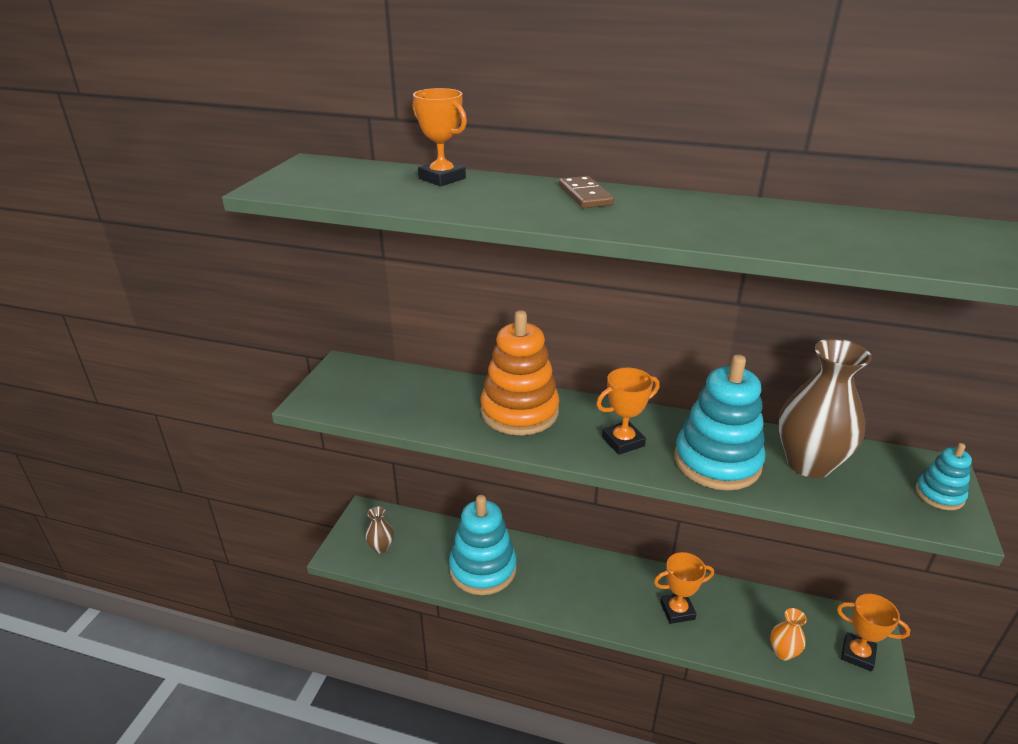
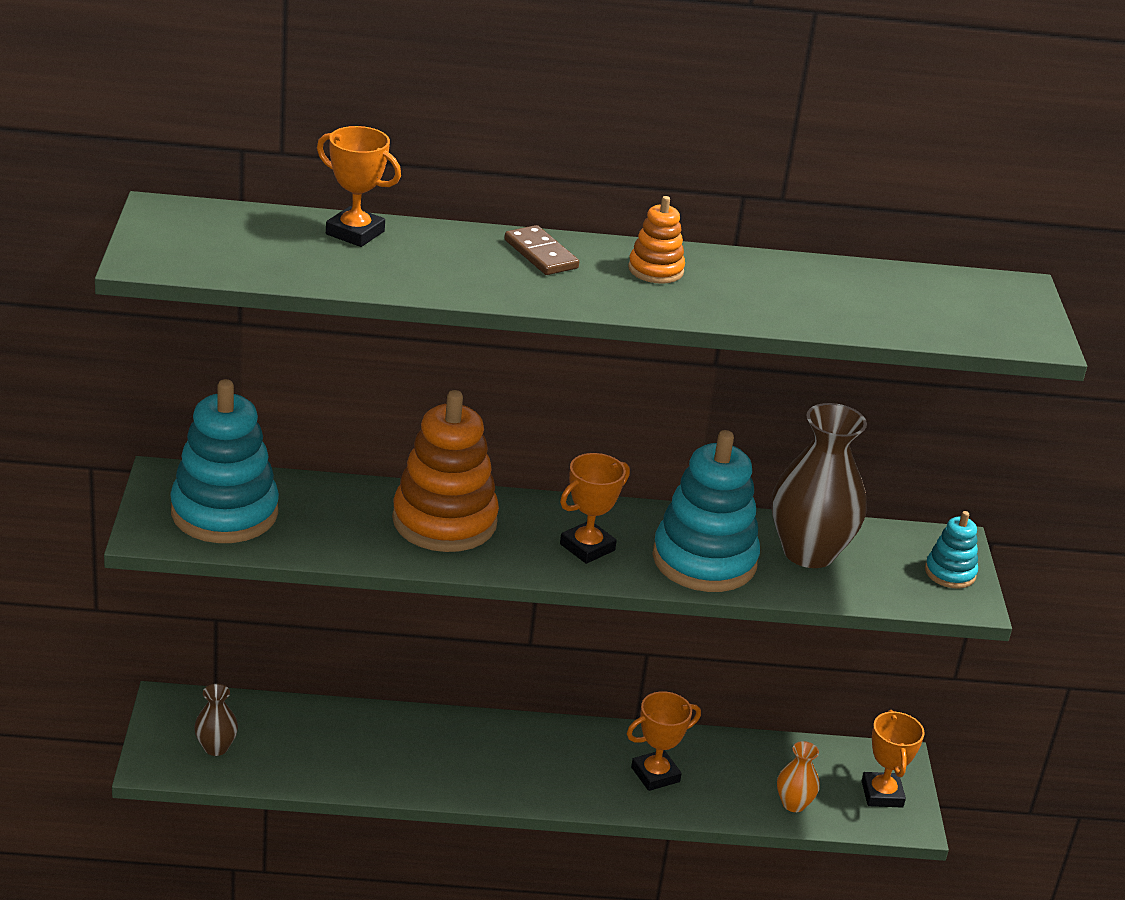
camera: 20 degrees left, 0 degrees up
turquoise stacking toy [449,495,517,595] -> turquoise stacking toy moved to [170,379,279,543]
orange trophy [837,594,910,671] -> orange trophy turned 75 degrees clockwise [862,710,925,808]
none -> orange stacking toy [628,196,685,284]

